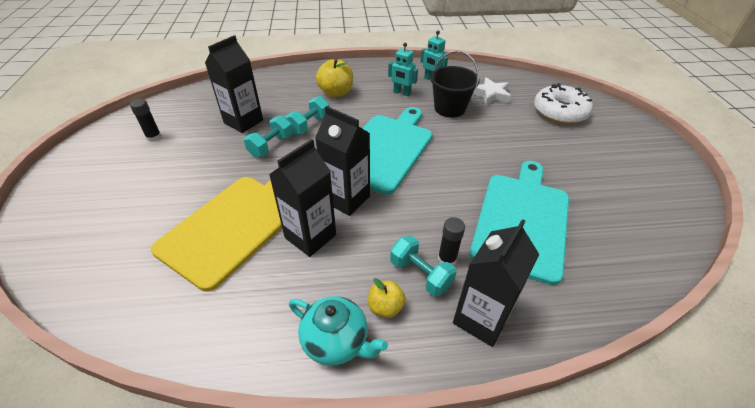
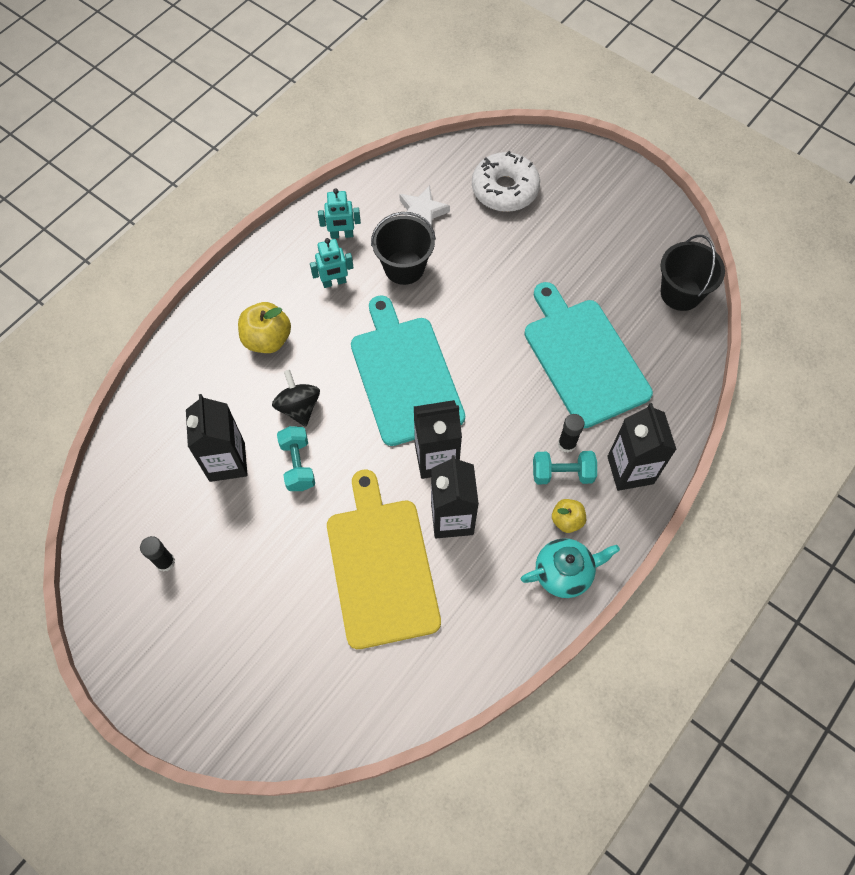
camera: 45 degrees left, 20 degrees up
turquoise dumbbell [285,96,329,135] -> black spinning top [272,370,320,427]
none -> black bucket [660,235,725,311]

